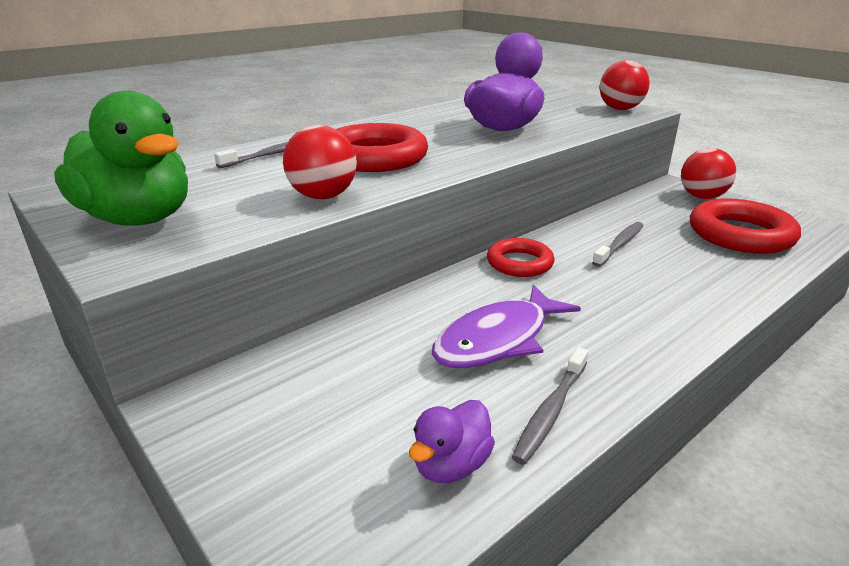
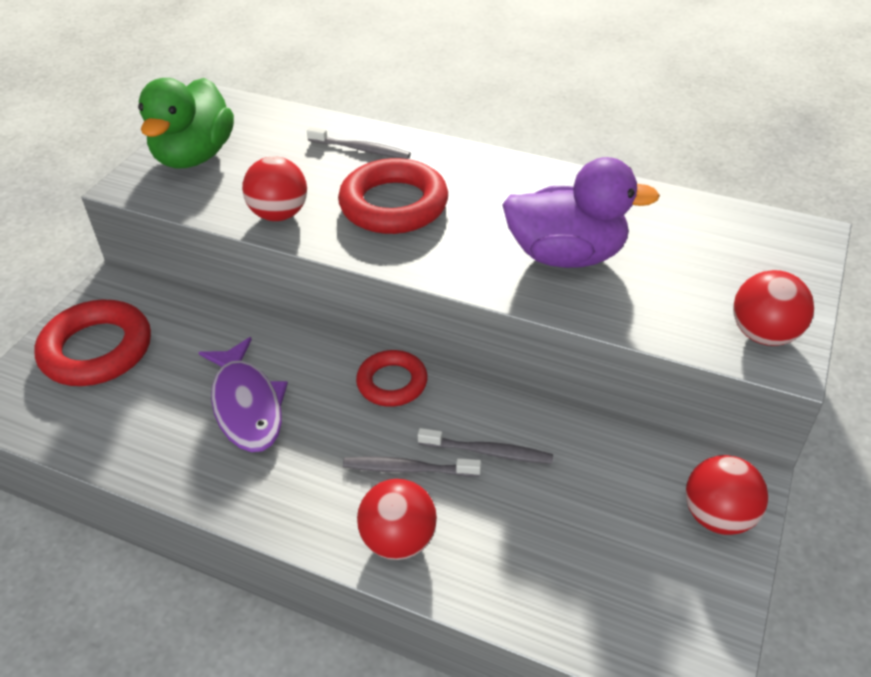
camera: 65 degrees right, 15 degrees up
purple duck [409,400,495,483] -> none
purple fish [432,284,581,368] -> purple fish turned 135 degrees counterclockwise [198,337,288,452]
grey toothbrush [512,347,588,465] -> grey toothbrush moved to [343,456,481,477]
red ring [690,198,801,254] -> red ring moved to [34,300,151,386]
none -> red ball [357,479,437,560]

